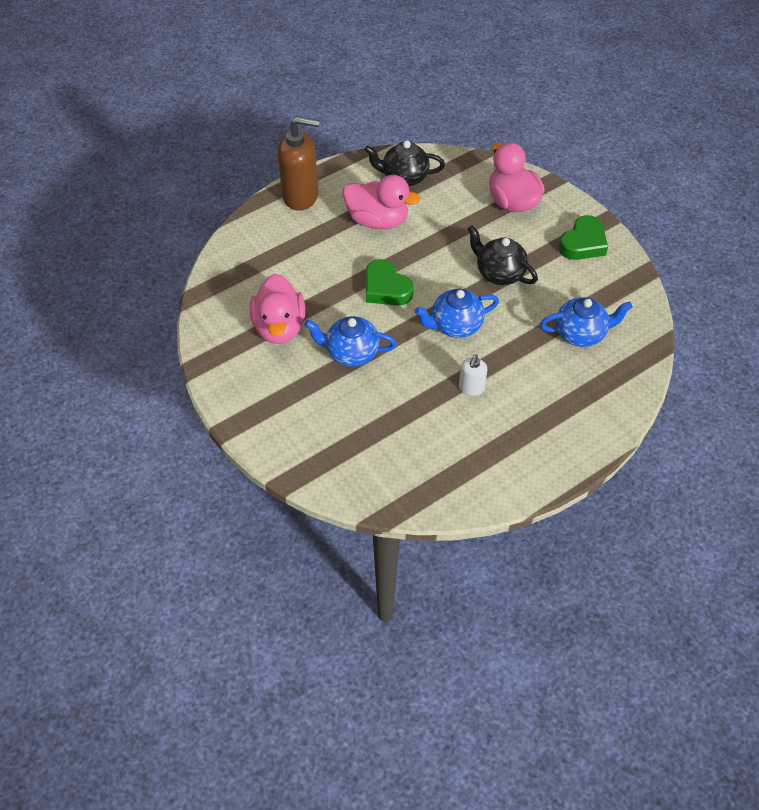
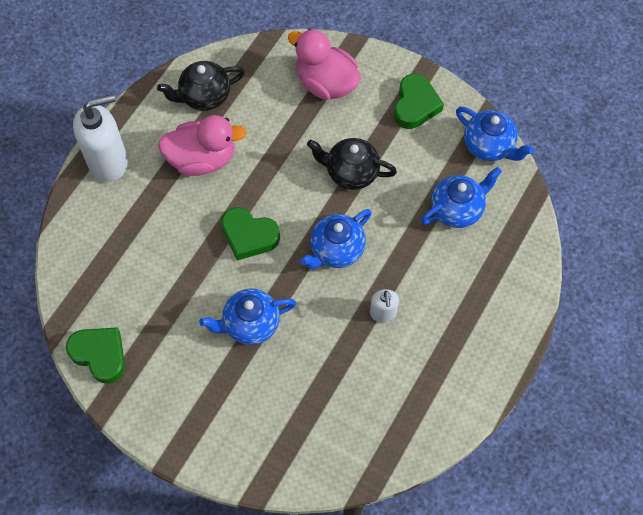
camera: 25 degrees left, 10 degrees up
pink duck [250,274,305,344] -> none
brown soap dispenser [277,116,320,211] -> white soap dispenser [73,94,128,182]
none -> green heart [66,327,125,384]
none -> blue teapot [456,107,534,161]

